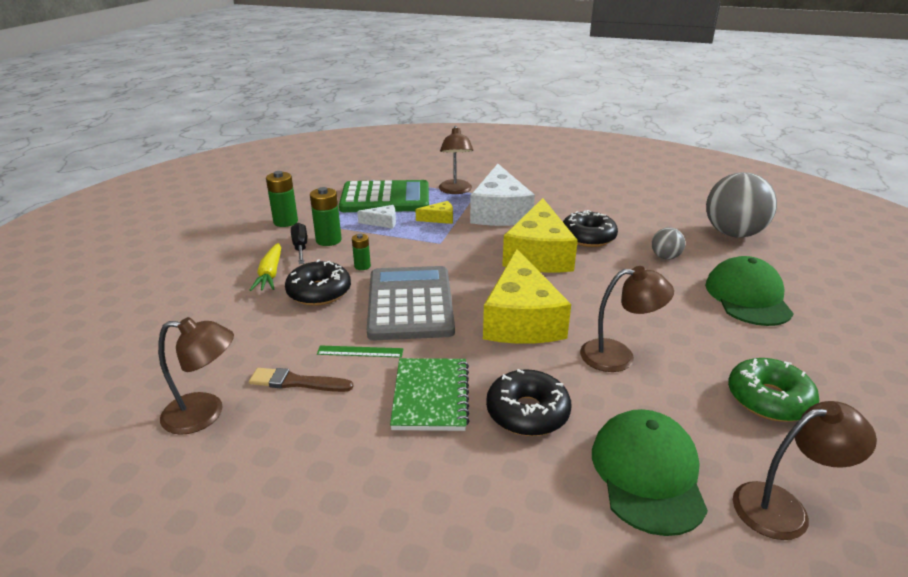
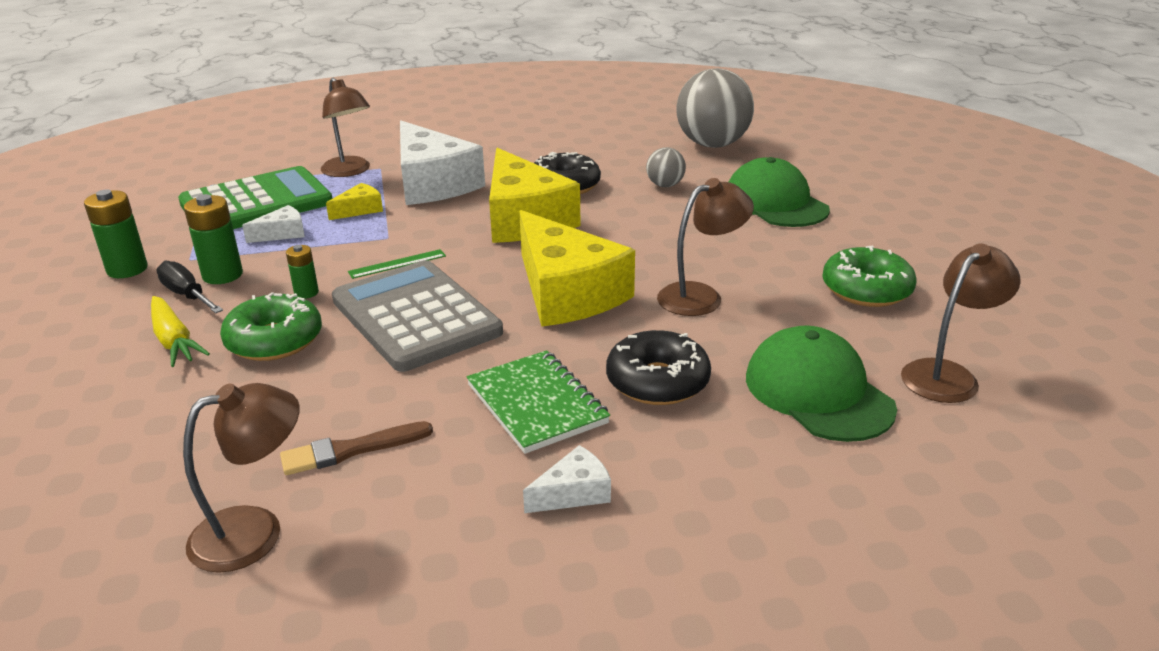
camera: 30 degrees left, 0 degrees up
black donut [285,259,351,306] -> green donut [220,292,322,361]
green ruler [317,345,403,358] -> green ruler moved to [348,249,446,279]
none -> white cheese [523,445,611,513]

